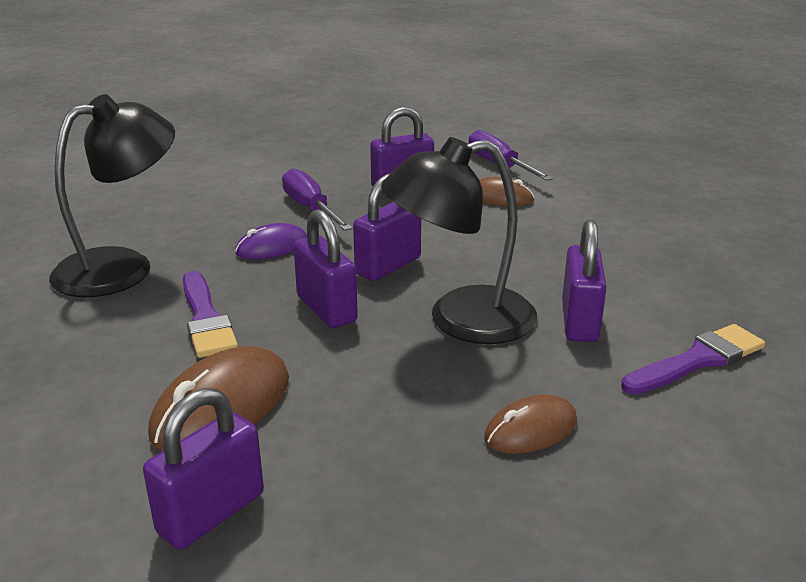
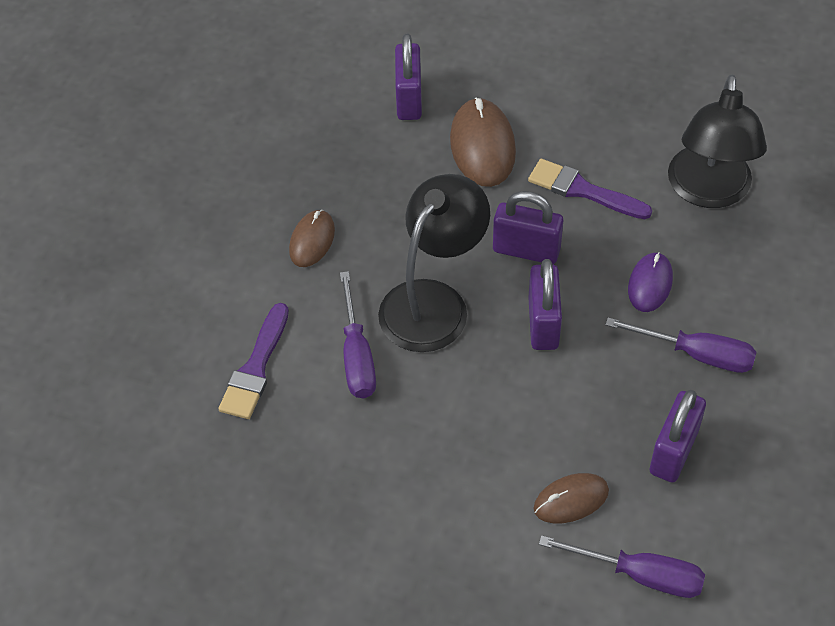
camera: 140 degrees right, 25 degrees up
purple padlock [562,220,607,342] -> purple screwdriver [340,271,376,398]

